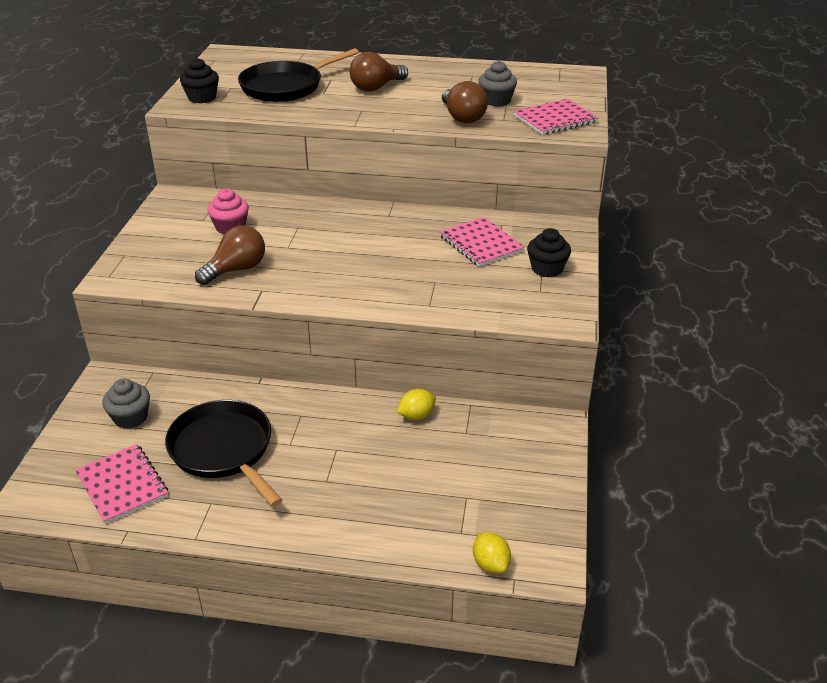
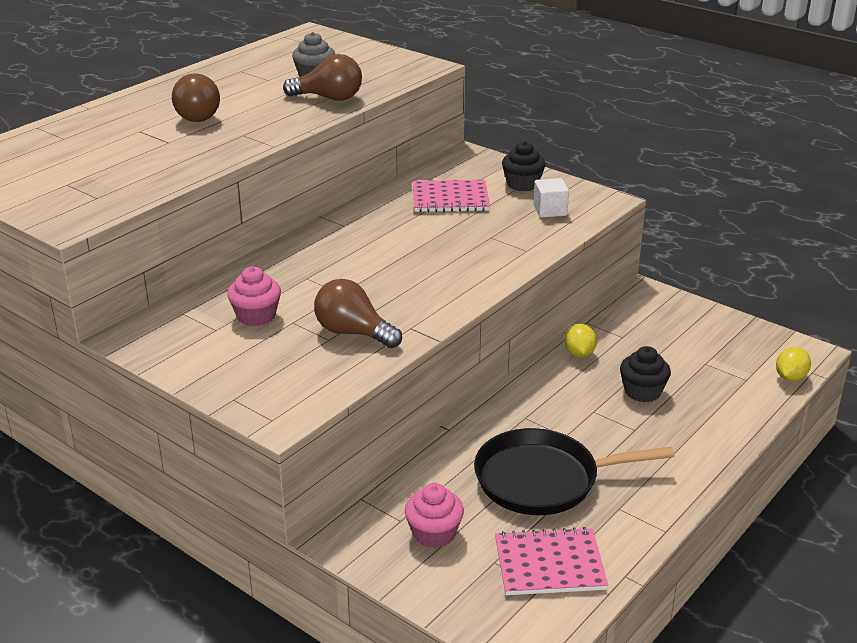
camera: 60 degrees left, 5 degrees down
grey cupcake [102,378,150,429] -> pink cupcake [405,483,464,548]
black cupcake [180,58,219,104] -> black cupcake moved to [620,346,671,402]
brown light bulb [195,225,265,285] -> brown light bulb turned 45 degrees counterclockwise [314,279,402,348]
black pan [238,48,359,102] -> none
yellow lemon [473,532,511,573] -> yellow lemon turned 60 degrees counterclockwise [776,347,811,381]
pink notebook [513,99,598,135] -> none
none -> white cube [533,178,569,218]

